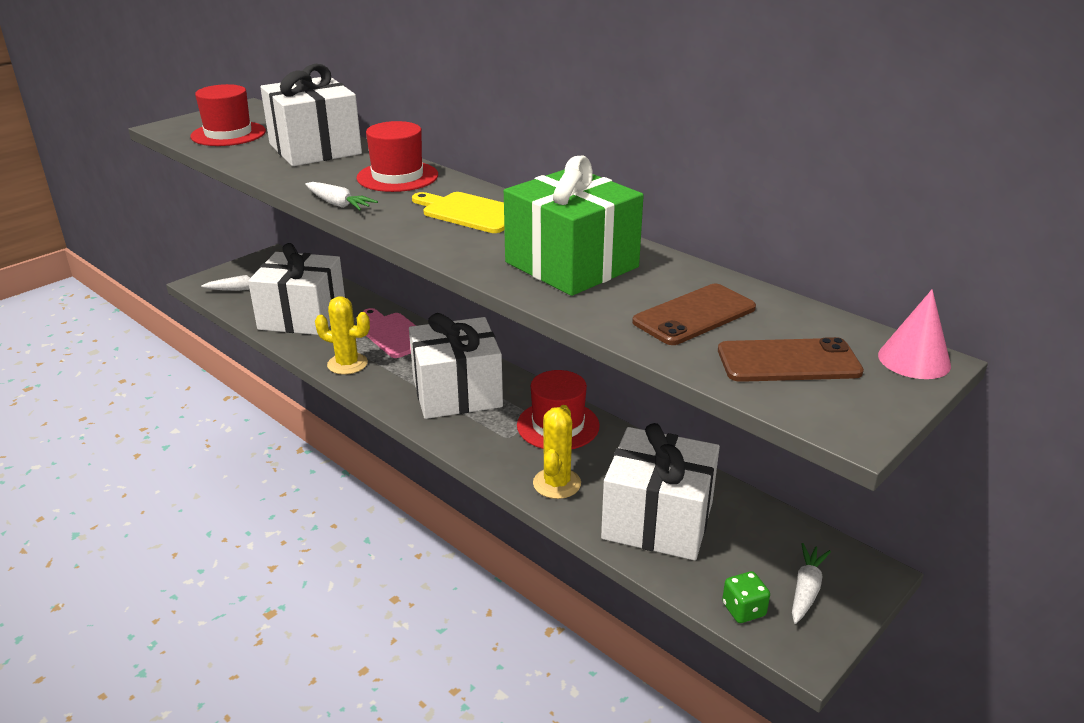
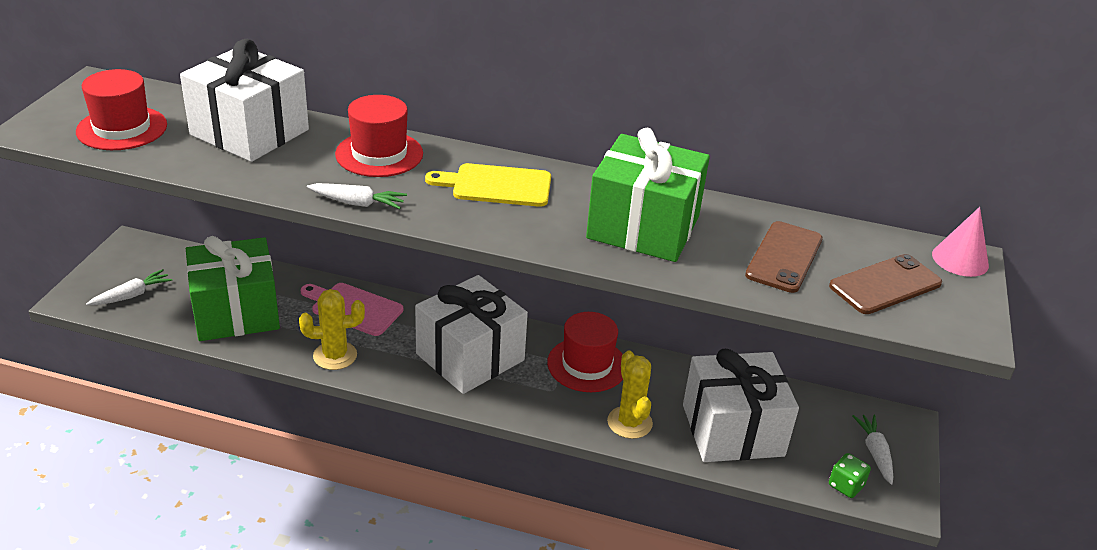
camera: 30 degrees left, 5 degrees up
white gift [248,243,345,335] -> green gift [186,236,280,341]

